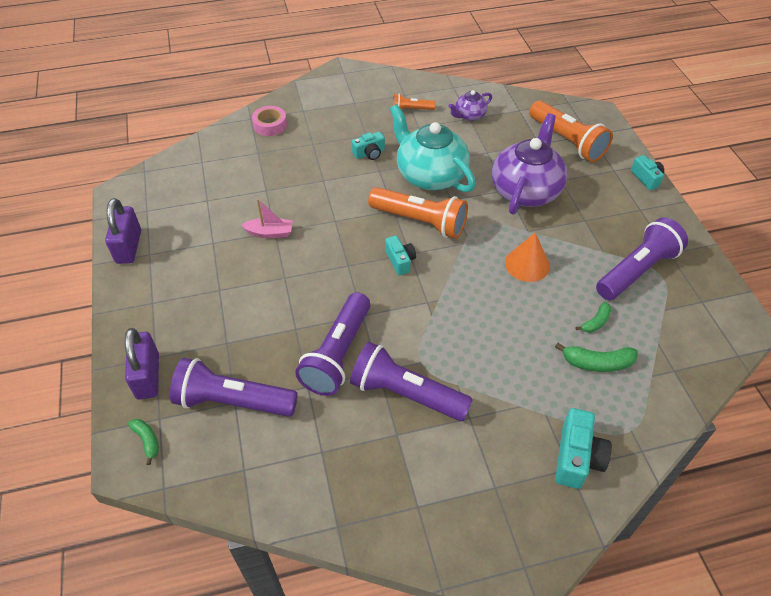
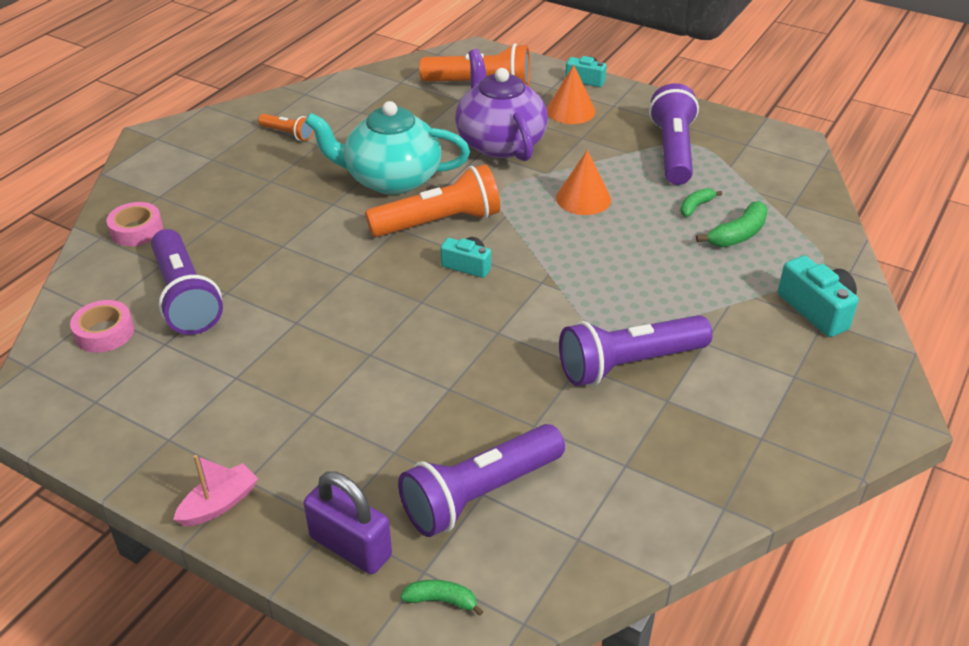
camera: 45 degrees left, 10 degrees down
purple padlock [105,198,141,264] -> none
pink boat [241,199,293,238] -> pink boat moved to [173,455,258,526]
purple flashlight [295,292,370,396] -> purple flashlight moved to [151,229,223,335]
turquoise camera [352,132,385,160] -> none
orange flashlight [393,94,436,110] -> orange flashlight turned 105 degrees counterclockwise [258,114,314,141]
purple teapot [449,90,492,121] -> none
green banana [576,302,611,333] -> green banana turned 135 degrees counterclockwise [680,188,722,217]
none -> pink tape [70,300,134,353]
none -> orange cone [547,65,596,124]

